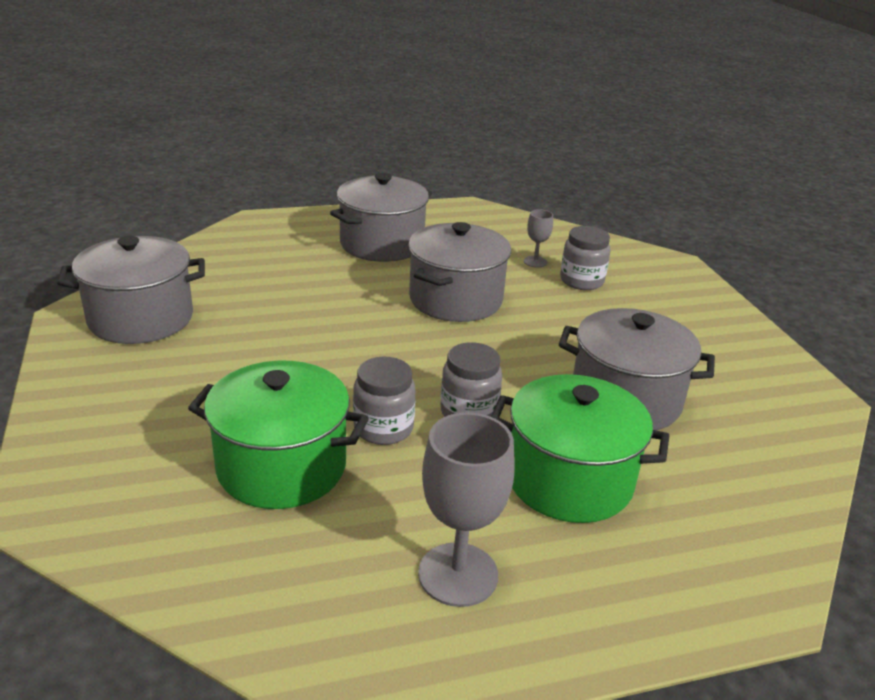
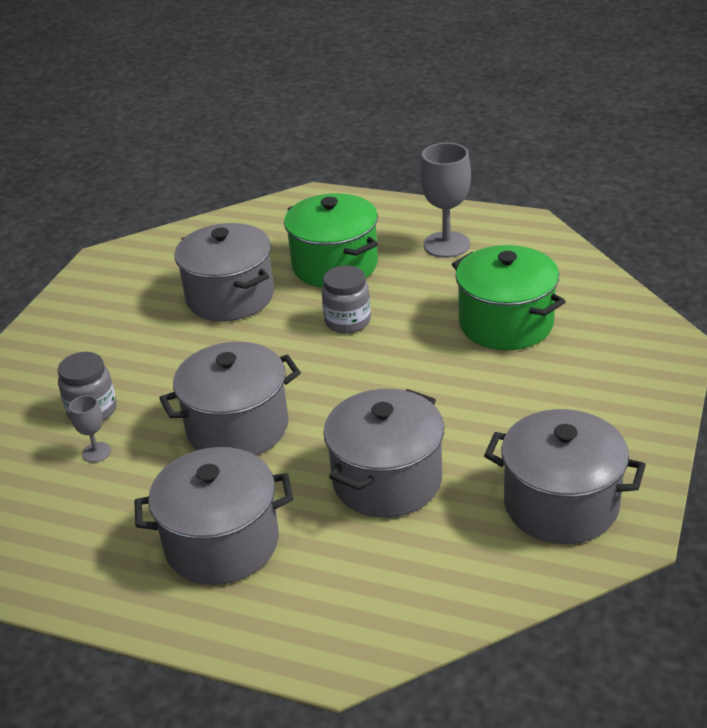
camera: 140 degrees left, 5 degrees up
grey jar [353,357,416,445] -> none
none -> grey pot [323,389,444,518]

